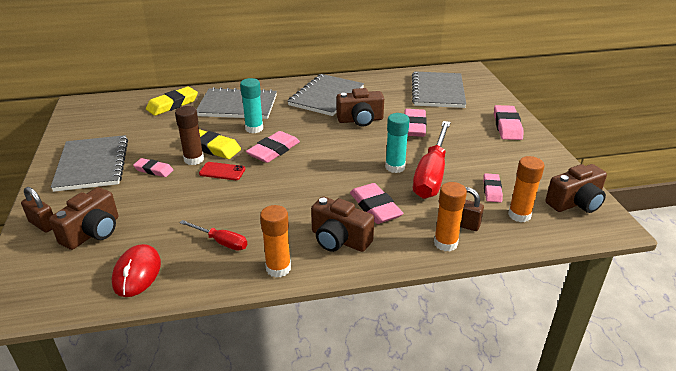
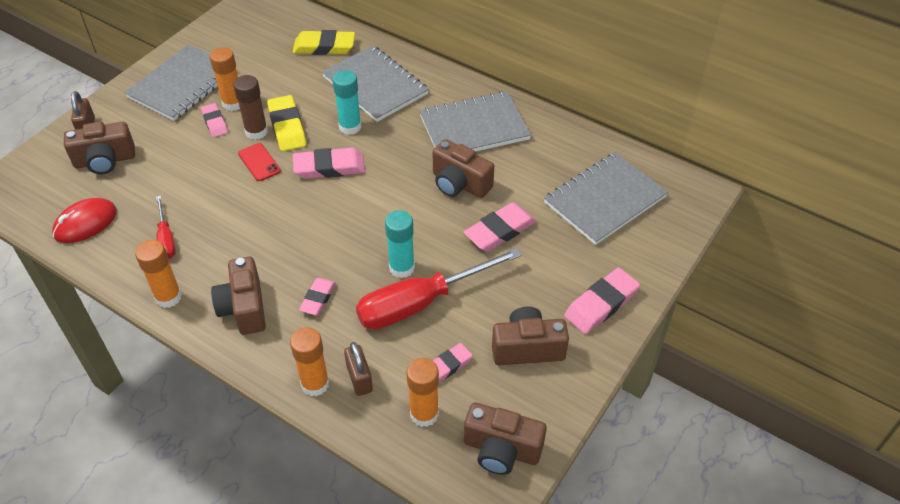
camera: 45 degrees right, 15 degrees up
pink eraser [350,183,403,224] -> pink eraser [299,278,336,315], size x0.62
none -> orange glue stick [210,47,240,111]
none -> brown camera [492,307,569,365]

